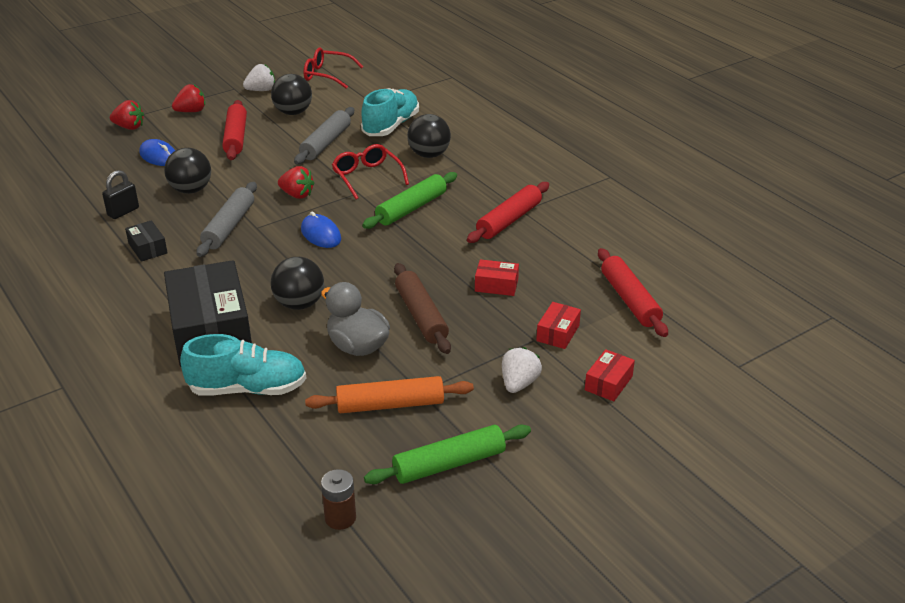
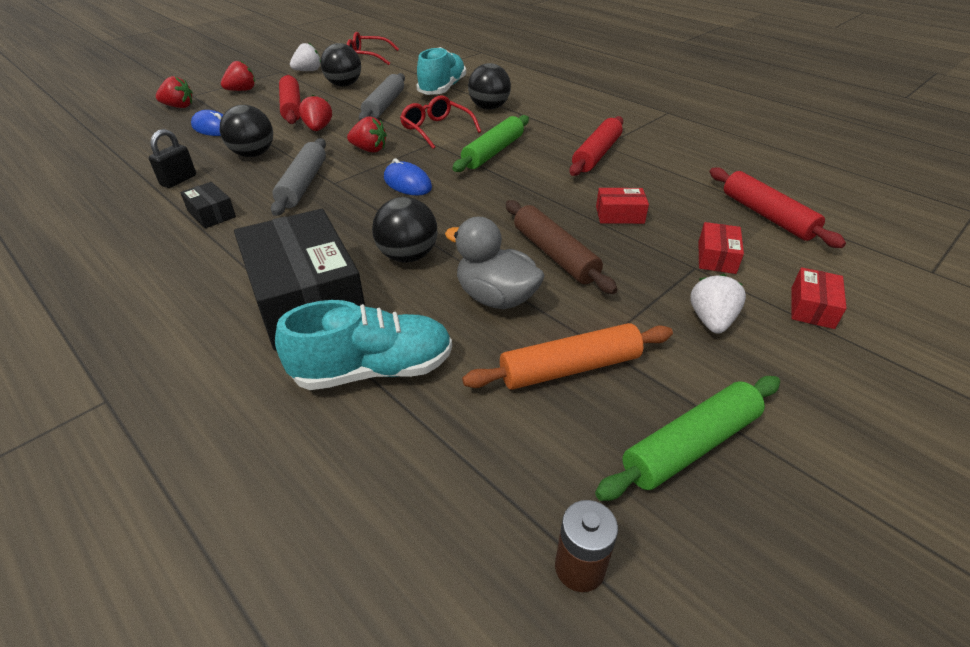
camera: 10 degrees left, 5 degrees up
none -> red strawberry [299,95,332,131]

